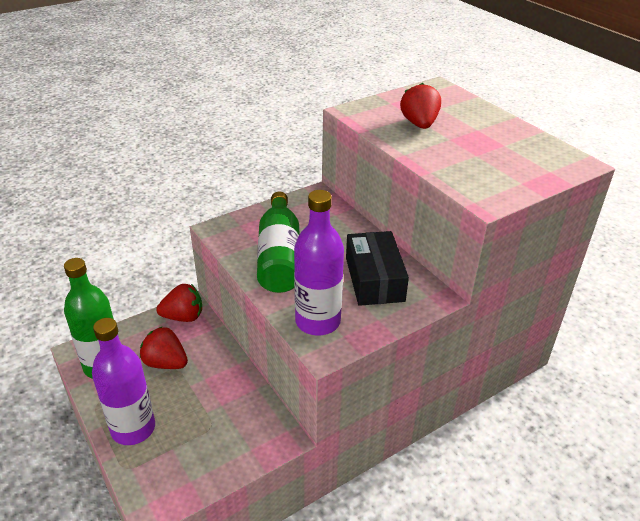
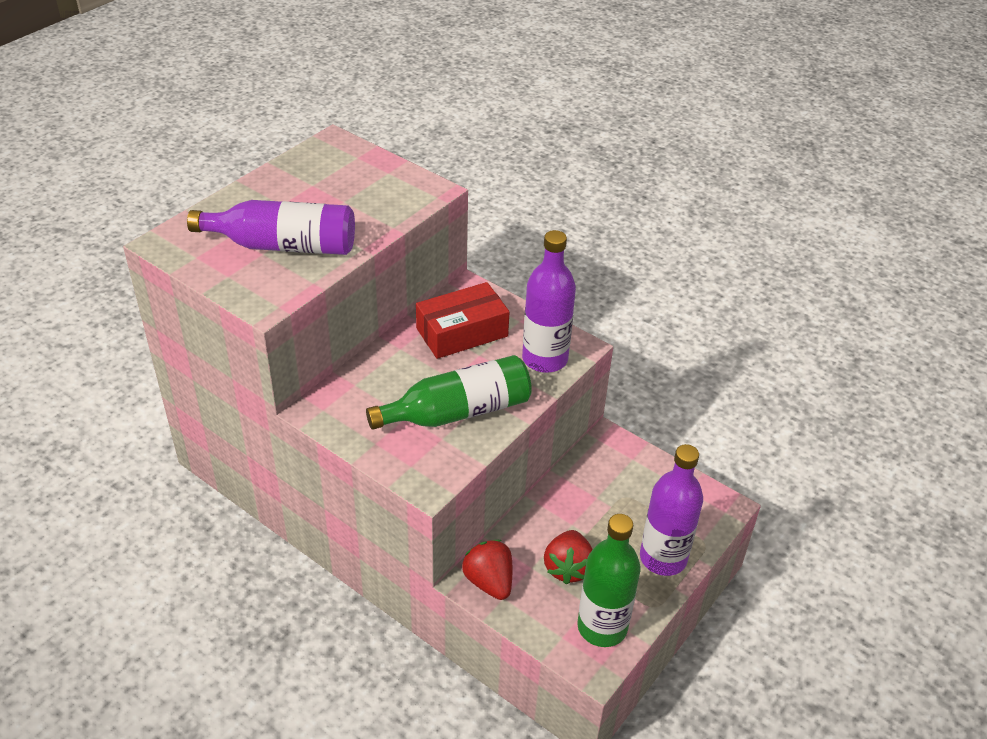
camera: 110 degrees left, 5 degrees up
black box [346,231,409,306] -> red box [416,282,509,359]
red strawberry [400,83,441,129] -> purple bottle [187,200,355,255]

